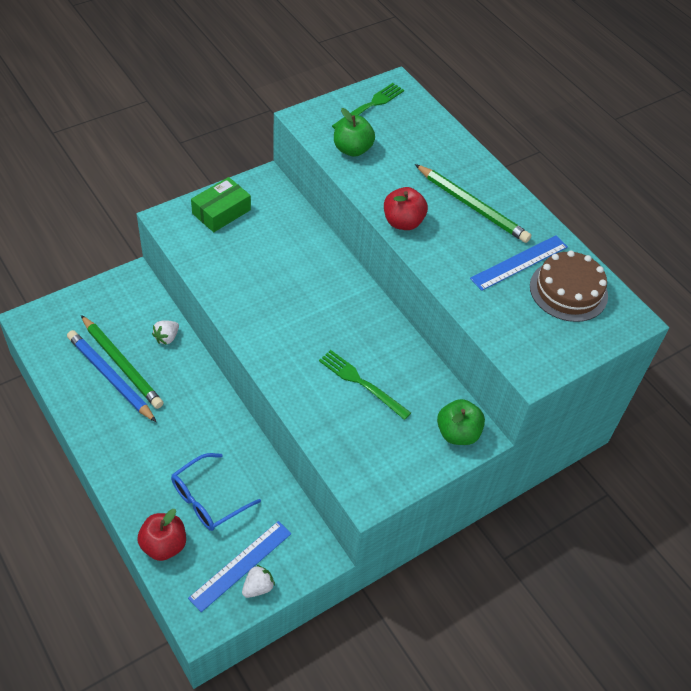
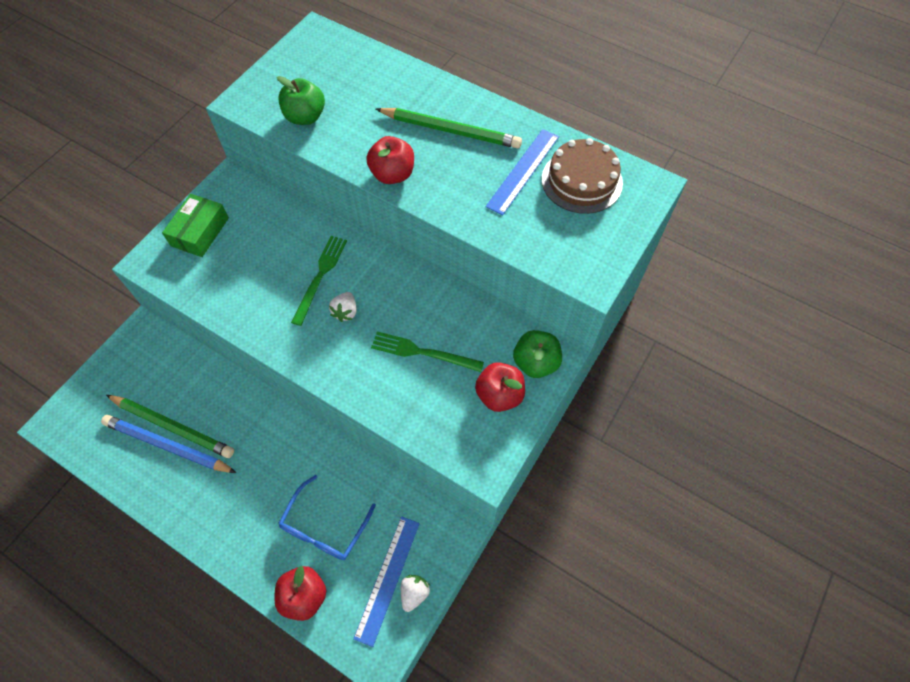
camera: 20 degrees left, 10 degrees up
white strawberry [152,320,179,345] -> white strawberry moved to [329,292,357,322]
green fork [332,83,404,129] -> green fork moved to [291,236,347,326]
none -> red apple [475,362,525,412]

